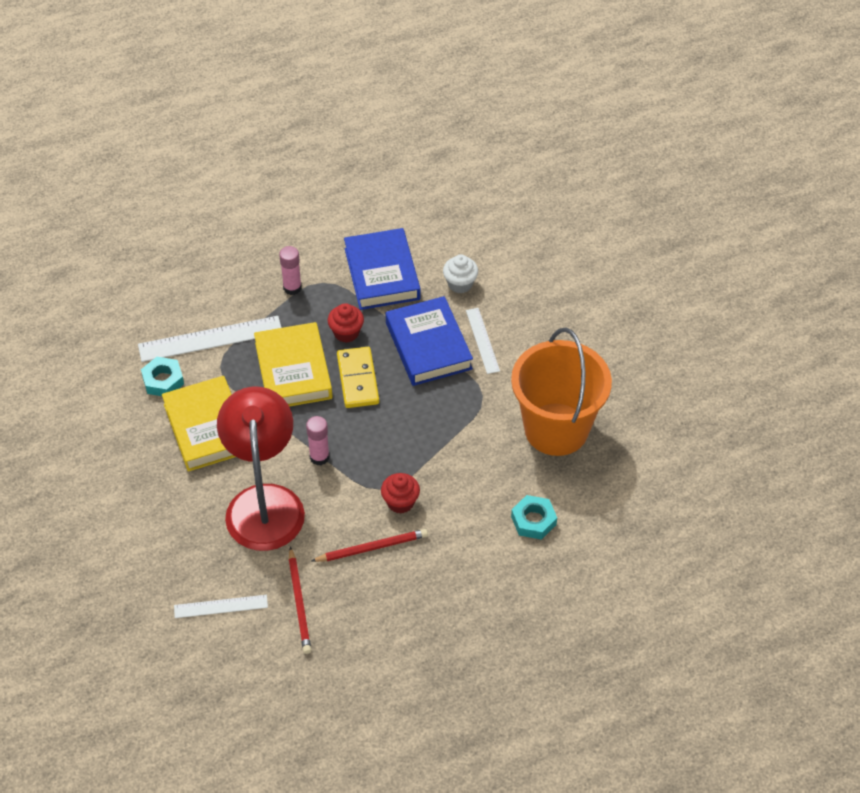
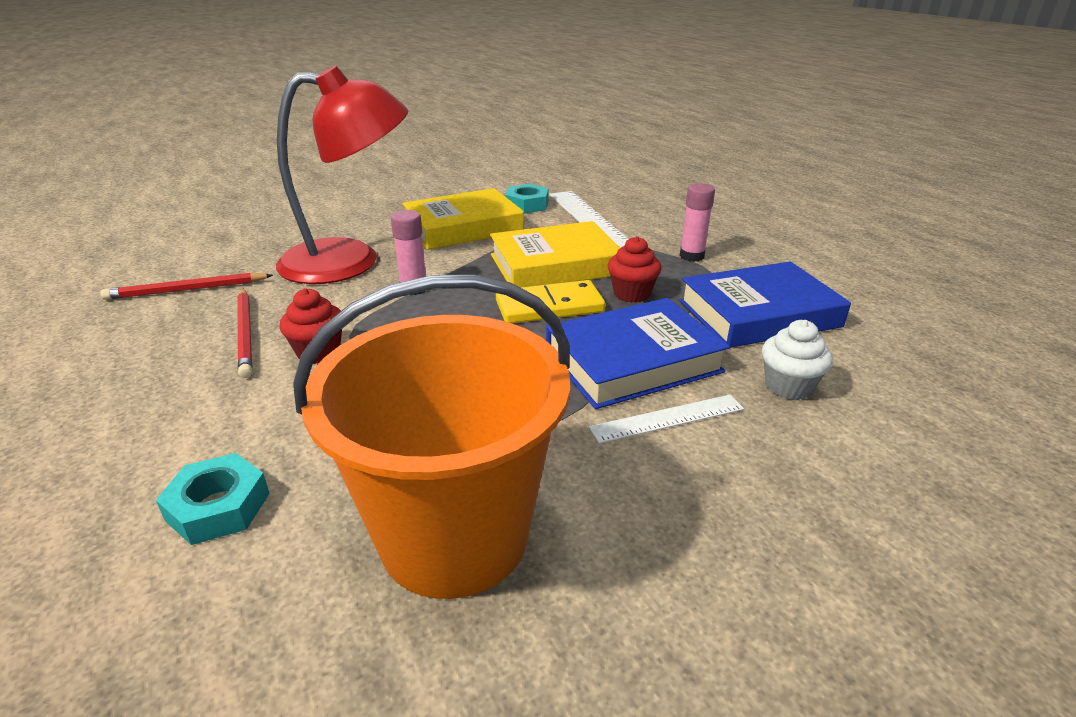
camera: 85 degrees right, 20 degrees down
white ruler [174,595,268,618] -> none

